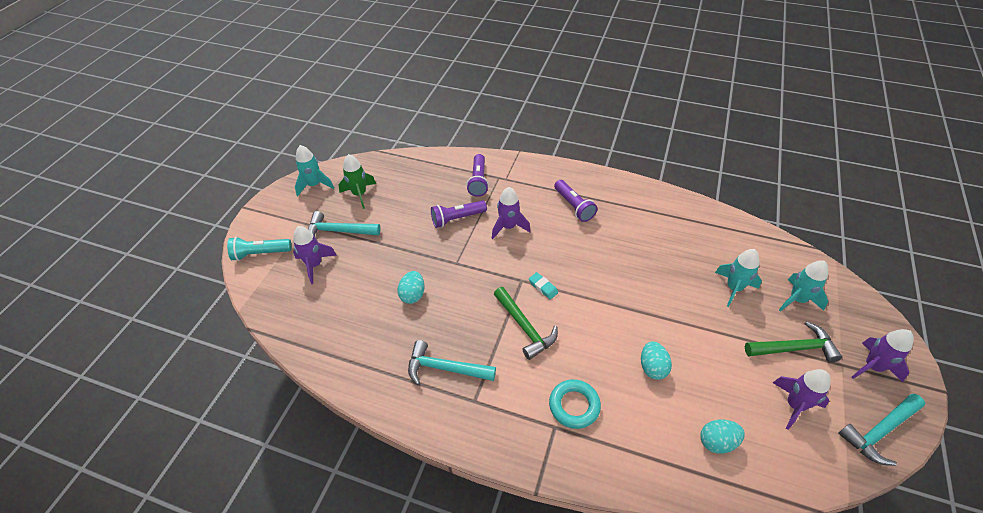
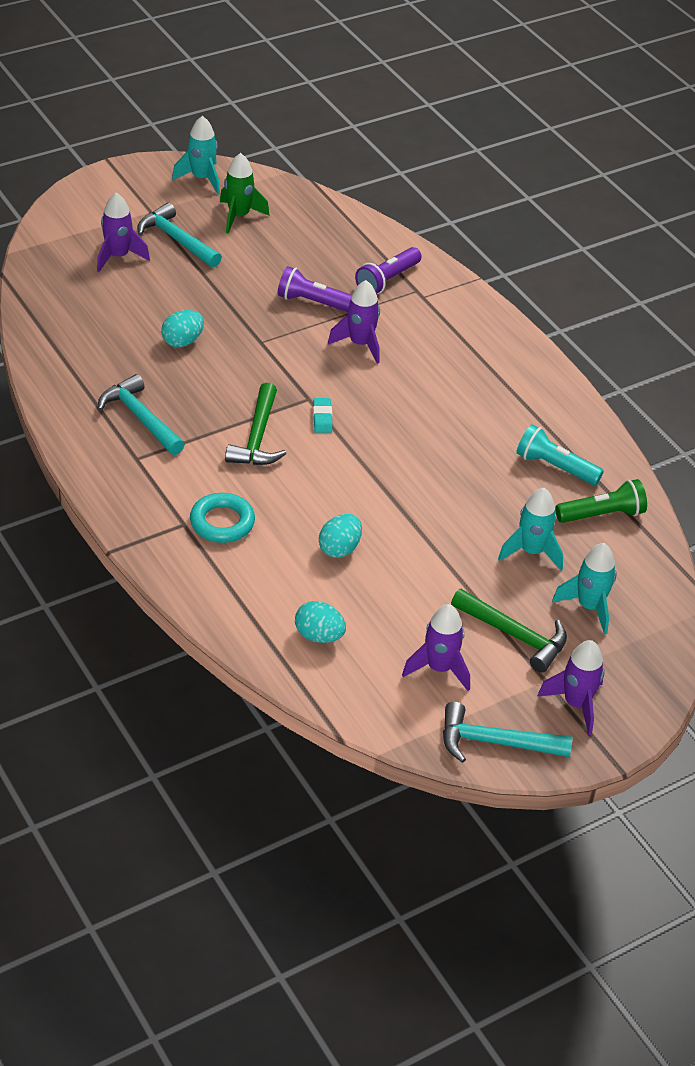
camera: 35 degrees right, 5 degrees down
turquoise flashlight [227,237,292,261] -> turquoise flashlight moved to [516,424,604,485]
purple flashlight [554,180,597,222] -> none
none -> green flashlight [555,479,647,523]

